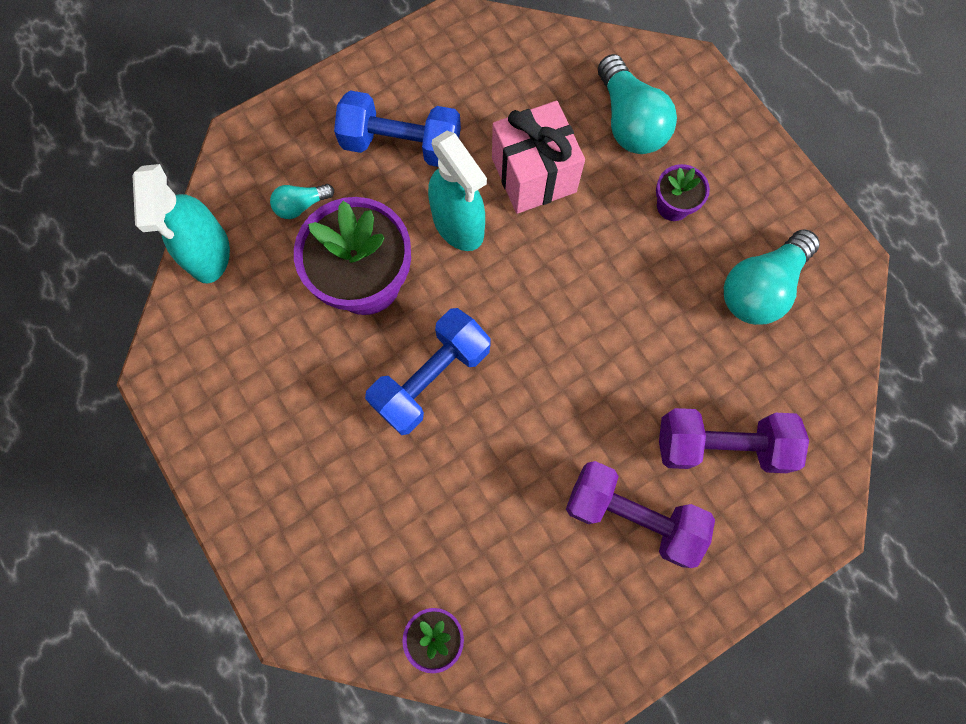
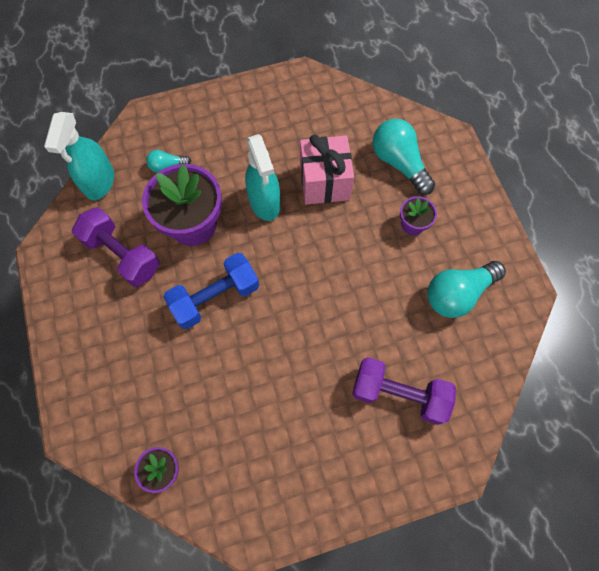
camera: 15 degrees right, 5 degrees down
blue dumbbell [334,90,461,167] -> none
purple dumbbell [566,461,715,568] -> purple dumbbell moved to [72,207,160,287]
turquoise light bulb [598,54,677,154] -> turquoise light bulb turned 150 degrees clockwise [373,119,435,195]

